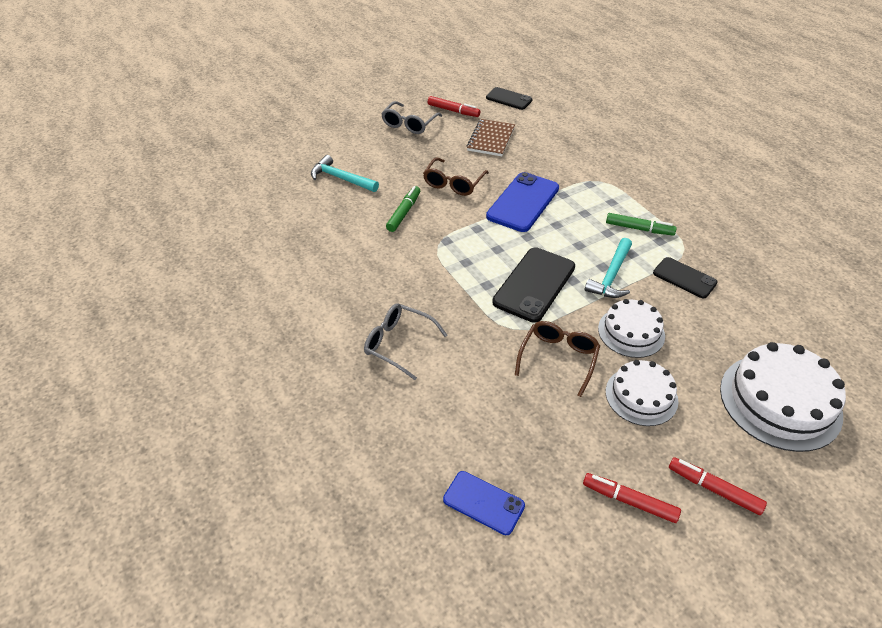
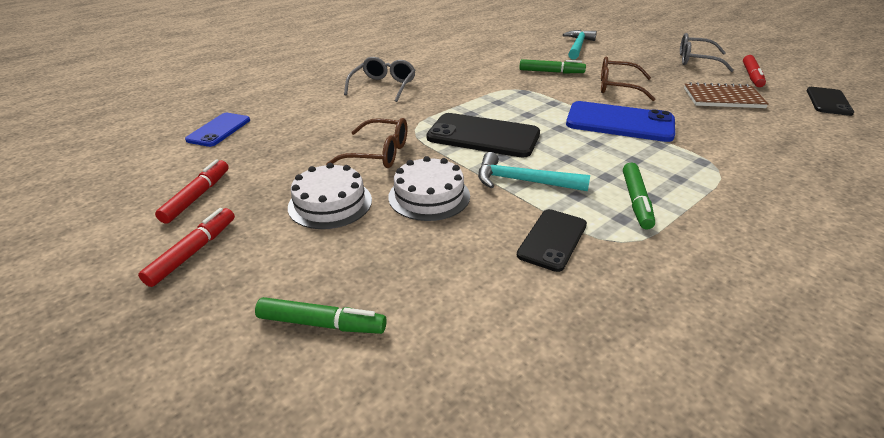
camera: 80 degrees right, 10 degrees down
white cake [720,342,846,452] -> green marker [255,297,387,334]

